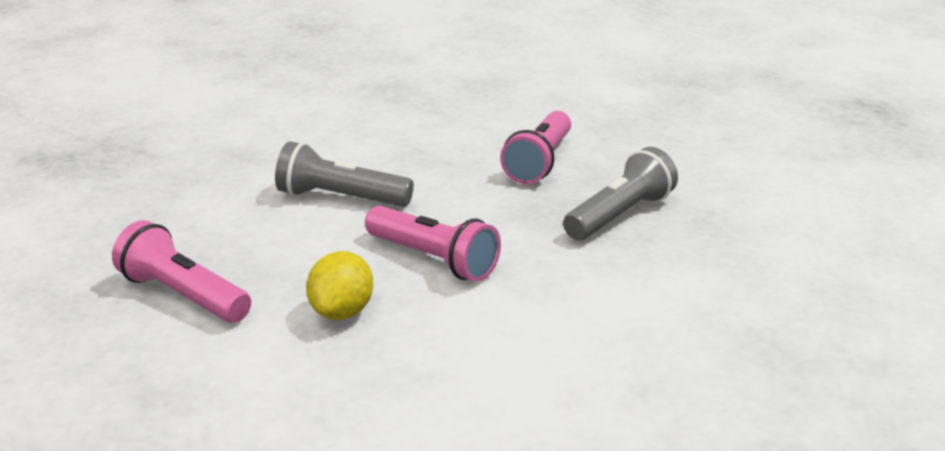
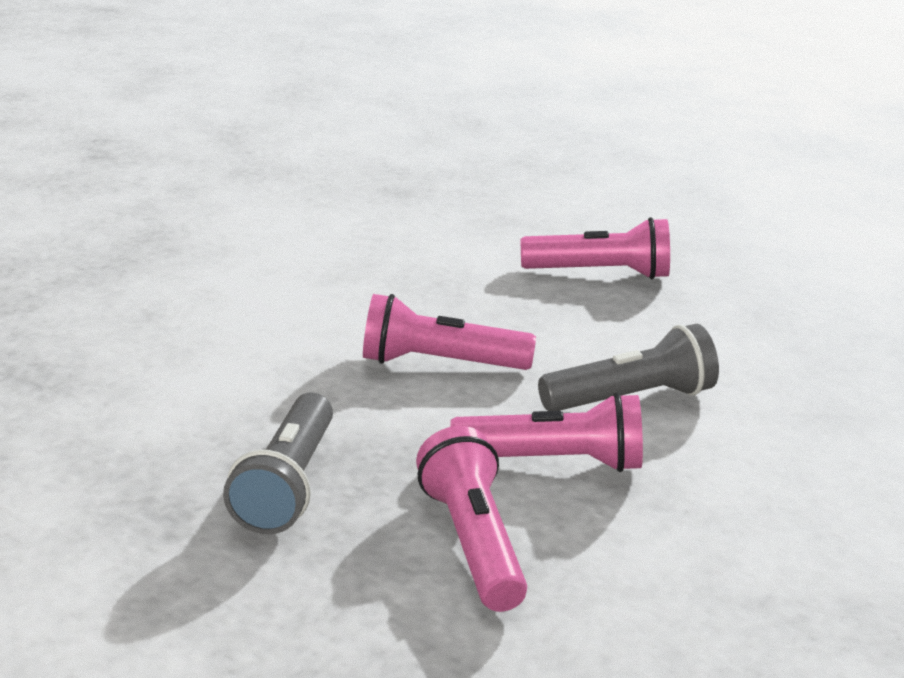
camera: 145 degrees right, 0 degrees up
yellow lemon [306,251,373,320] -> none
none -> pink flashlight [450,393,643,472]

